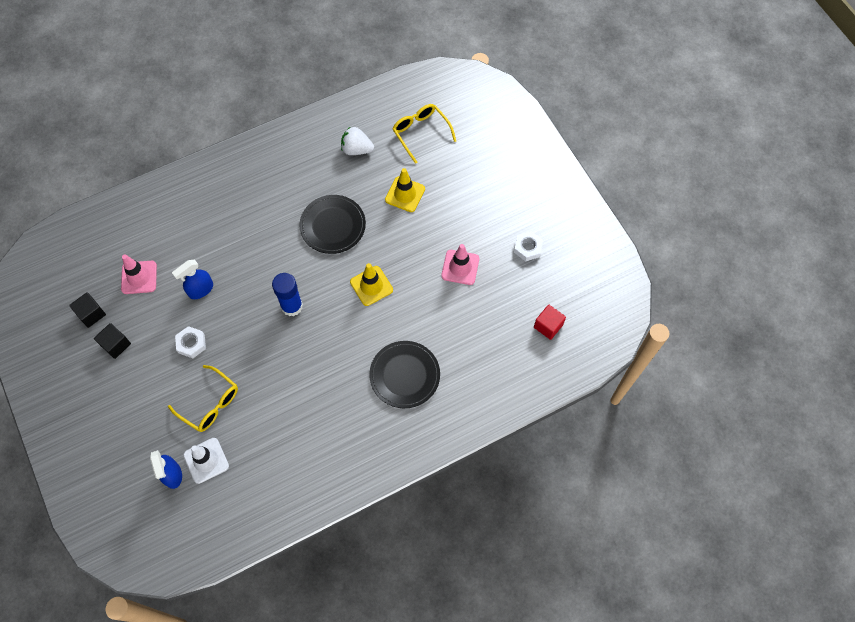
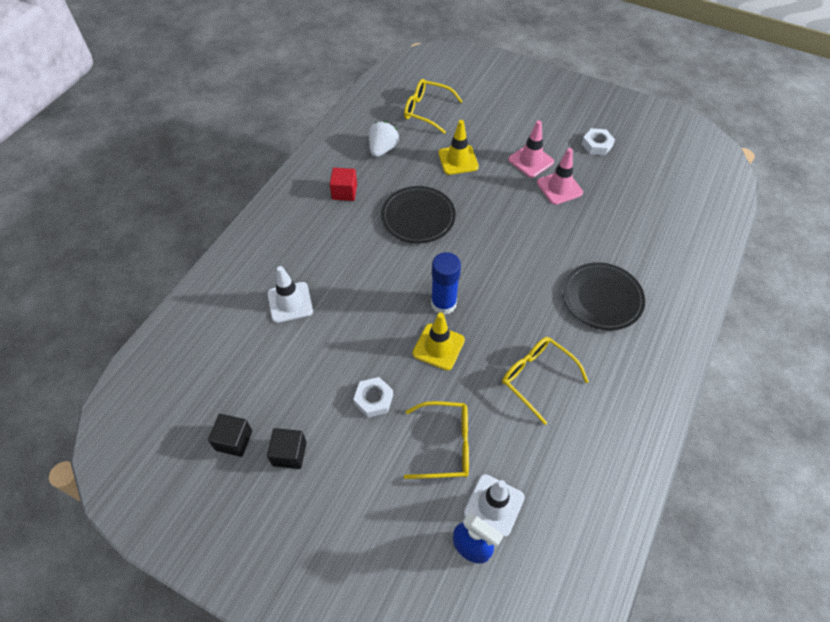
camera: 35 degrees left, 10 degrees down
pink traffic cone [121,254,157,294] -> pink traffic cone moved to [508,120,554,178]
blue spray bottle [172,260,213,299] -> none
white strawberry [341,126,374,155] -> white strawberry turned 135 degrees clockwise [369,121,399,157]
yellow traffic cone [350,263,393,306] -> yellow traffic cone moved to [413,312,465,371]
red cube [534,305,566,340] -> red cube moved to [330,168,357,201]
none -> white traffic cone [267,266,313,323]
none -> yellow glasses [502,337,589,425]

